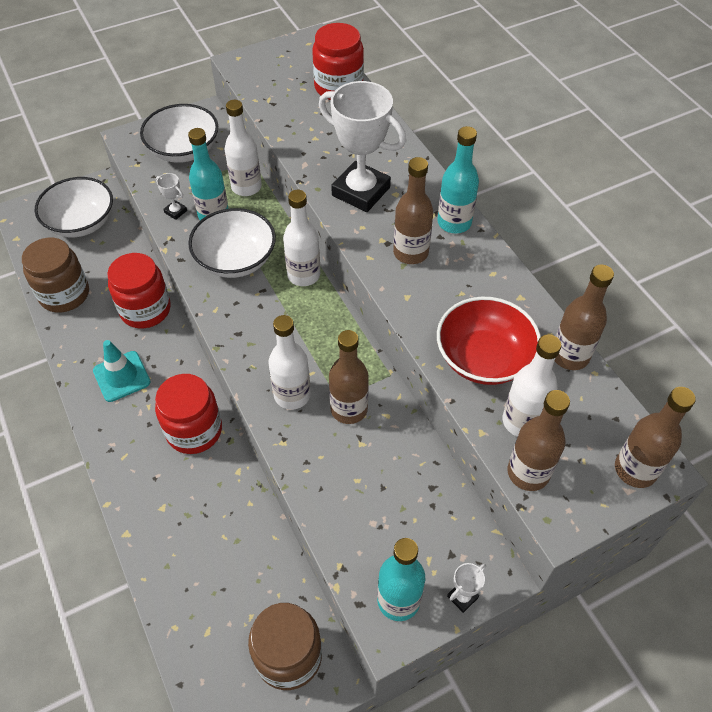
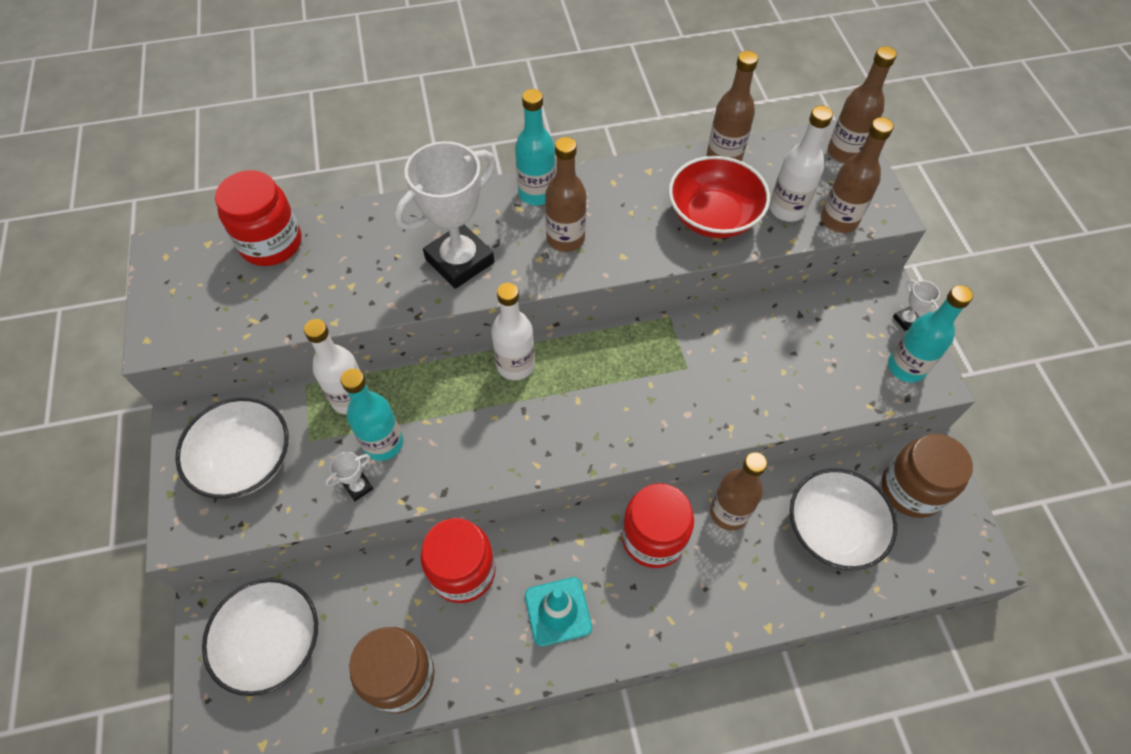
camera: 75 degrees left, 5 degrees up
white bowl [188,208,276,278] -> white bowl moved to [790,468,897,570]
white bottle [268,315,311,410] -> none
brown bottle [329,330,369,424] -> brown bottle moved to [710,452,767,531]

